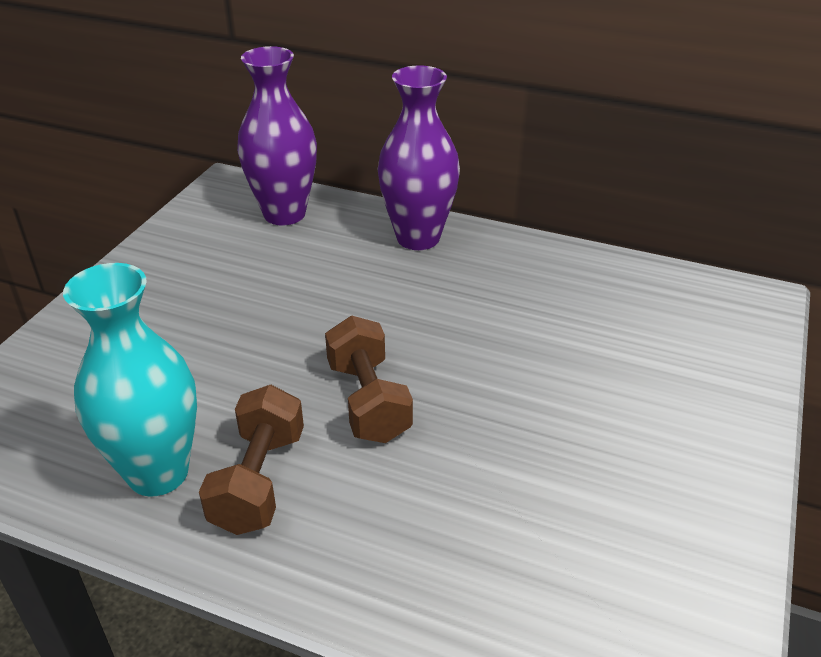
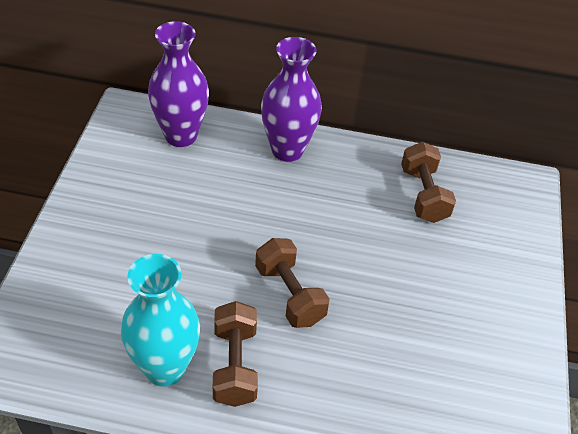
camera: 15 degrees left, 10 degrees up
none -> brown dumbbell [401,142,456,223]

